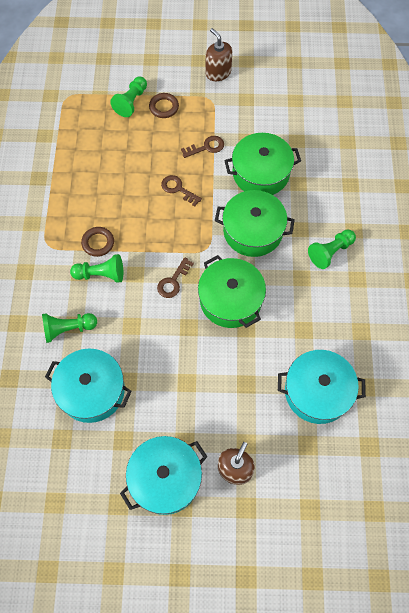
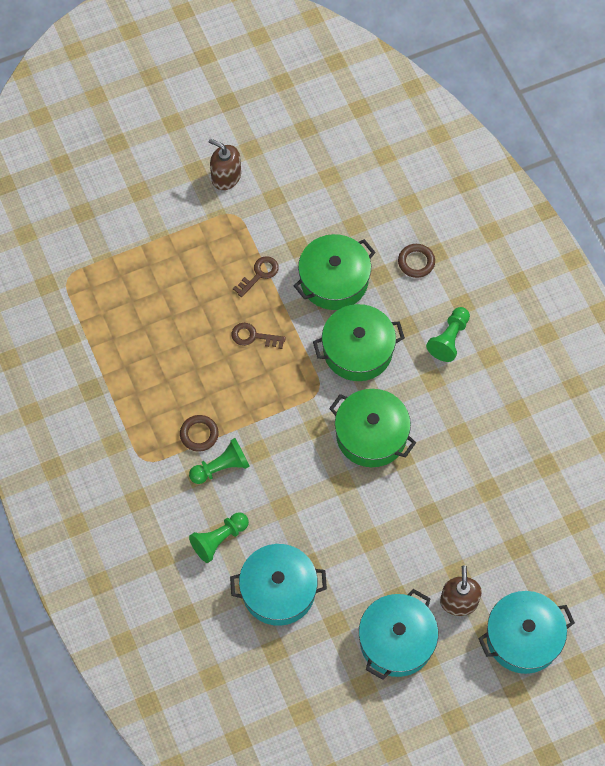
camera: 25 degrees left, 0 degrees up
green pawn [110,77,147,117] -> none
brown ring [149,93,179,118] -> brown ring moved to [398,244,435,278]
brown key [157,257,194,298] -> none
turquoise pot [278,350,366,424] -> turquoise pot moved to [478,591,575,674]

